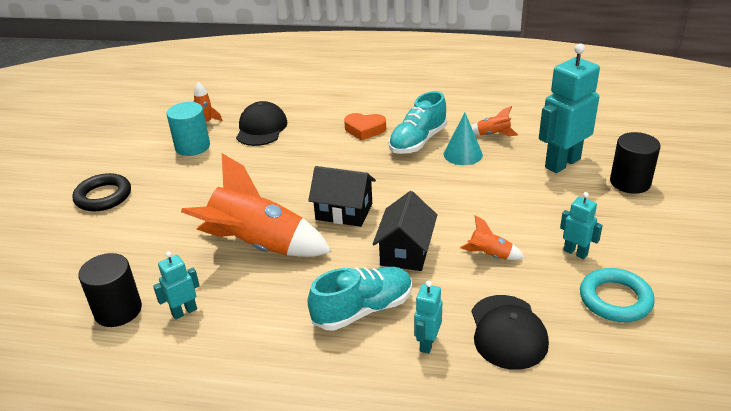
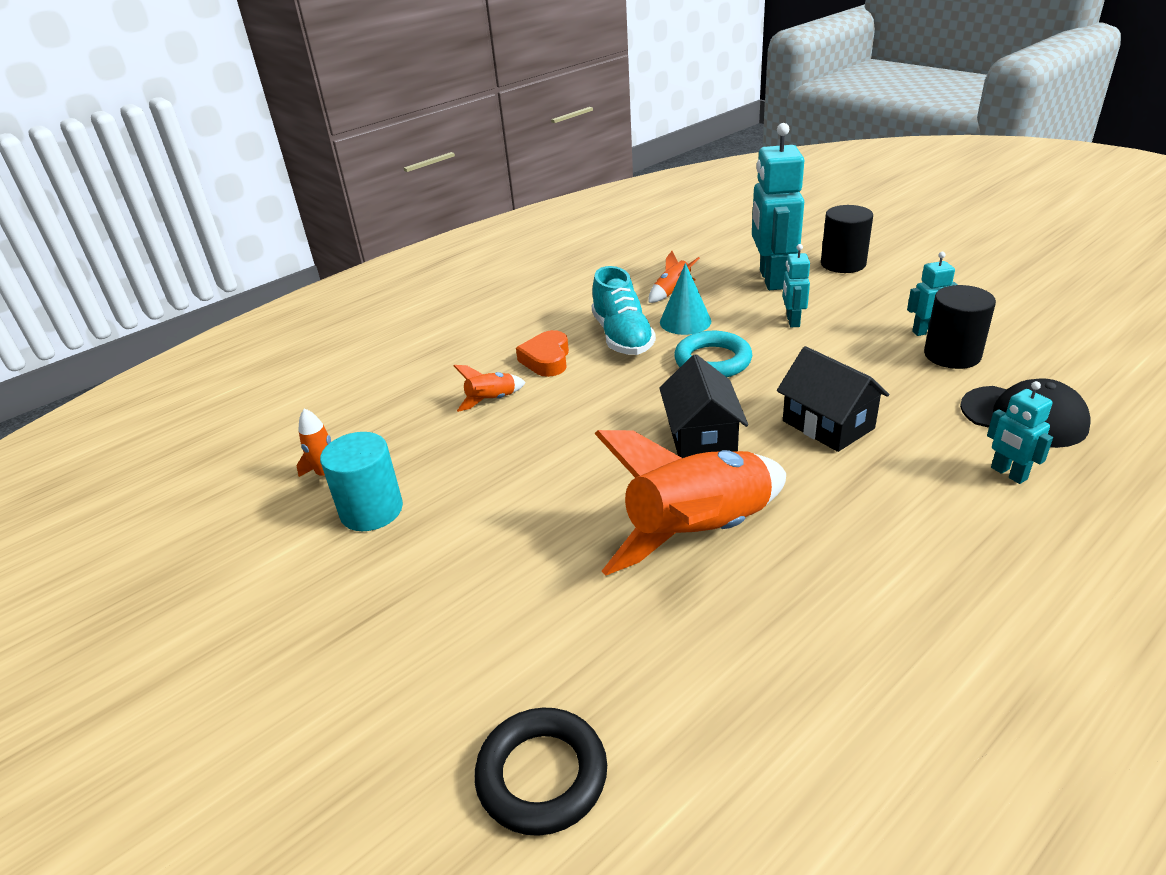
camera: 50 degrees left, 0 degrees up
black ring [72,173,131,211] -> black ring moved to [474,708,607,836]
black cylinder [78,253,142,327] -> black cylinder moved to [924,285,996,369]
turquoise robot [153,251,200,320] -> turquoise robot moved to [782,244,810,327]
black cap [236,101,287,146] -> none
turquoise shoe [307,267,412,331] -> none
black house [308,166,376,227] -> black house turned 60 degrees counterclockwise [659,354,748,458]
orange heart [344,113,386,141] -> orange heart turned 135 degrees clockwise [516,330,569,377]
orange rocket [460,215,525,260] -> orange rocket moved to [454,365,526,412]
turquoise ring [580,268,655,322] -> turquoise ring moved to [674,331,752,377]

